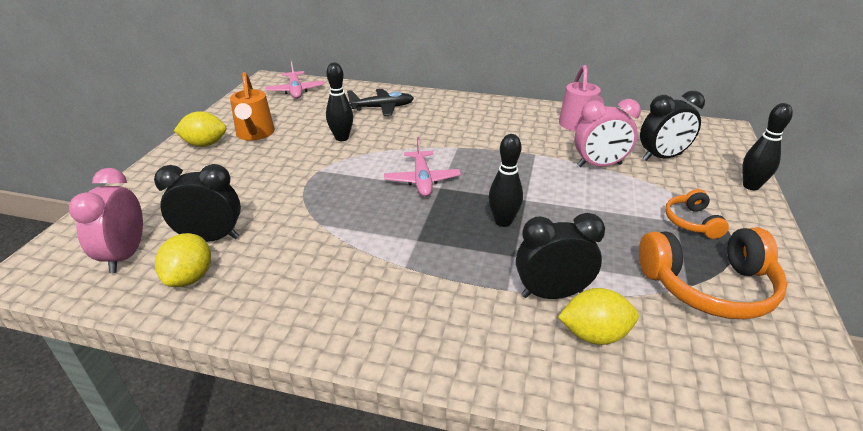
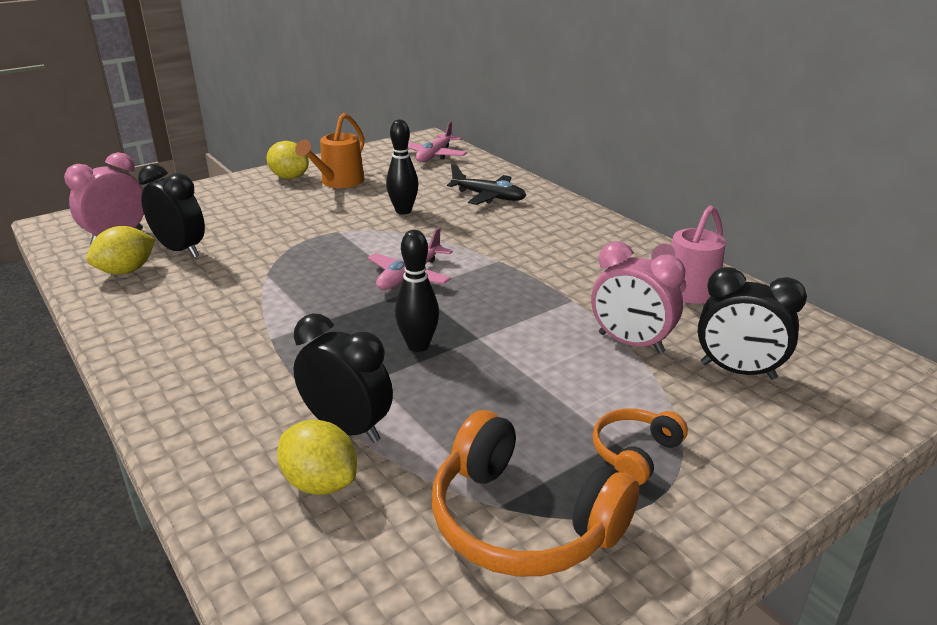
camera: 40 degrees right, 5 degrees down
black bowling pin [742,103,793,190] -> none

